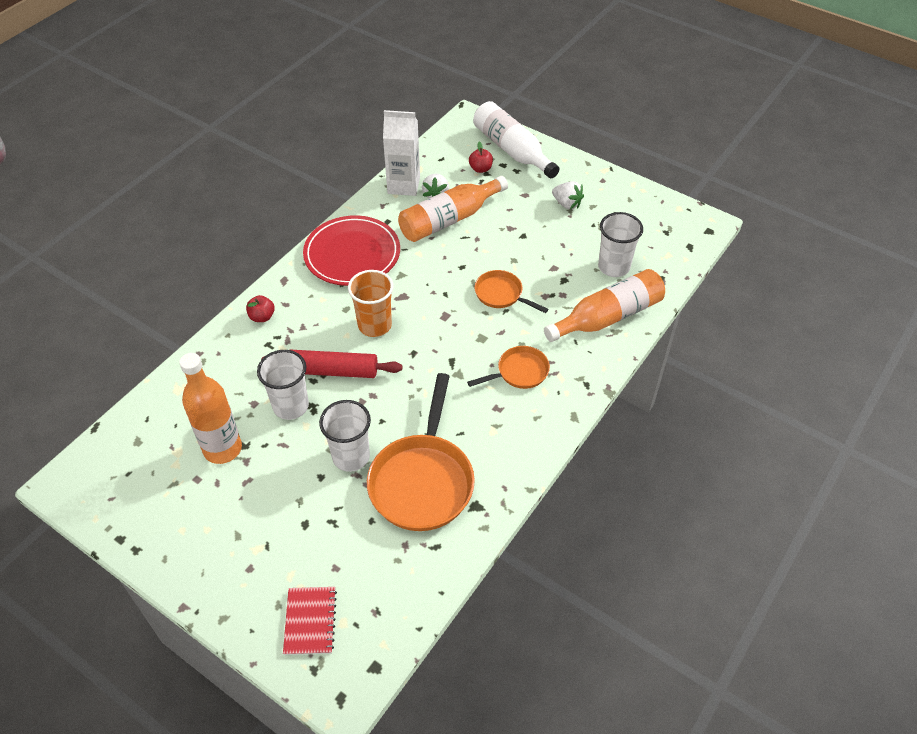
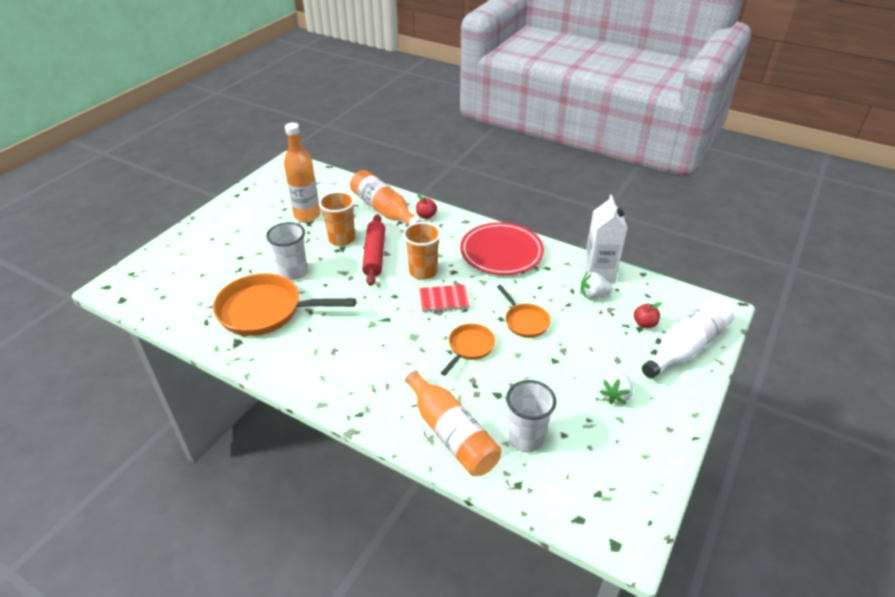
camera: 85 degrees right, 10 degrees down
white cup [257,350,309,420] -> orange cup [319,191,355,246]
red notebook [283,587,337,655] -> red notebook moved to [419,284,470,313]
orange bottle [398,176,508,242] -> orange bottle moved to [350,170,423,225]
orange pan [467,346,550,389] -> orange pan moved to [497,285,551,338]

